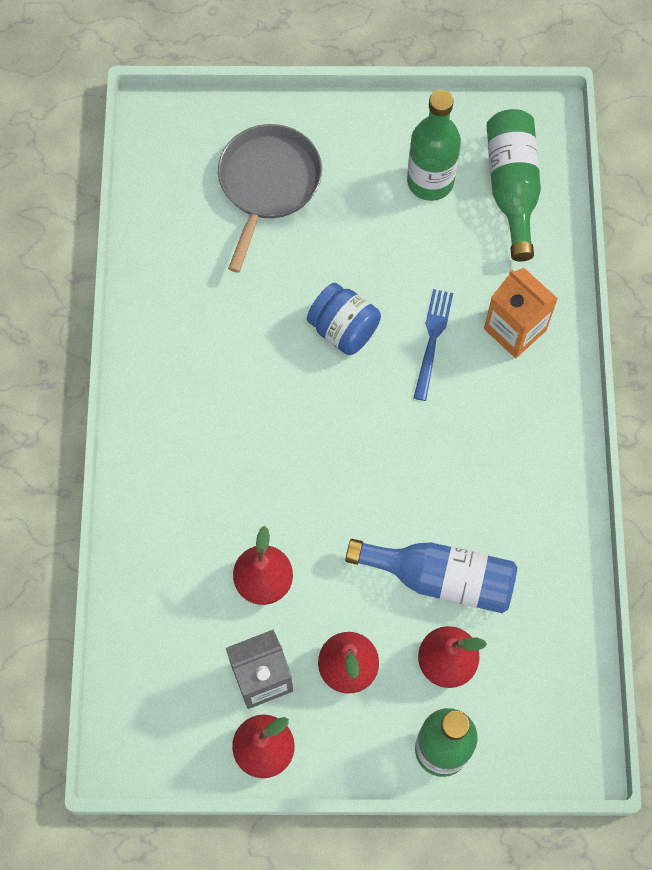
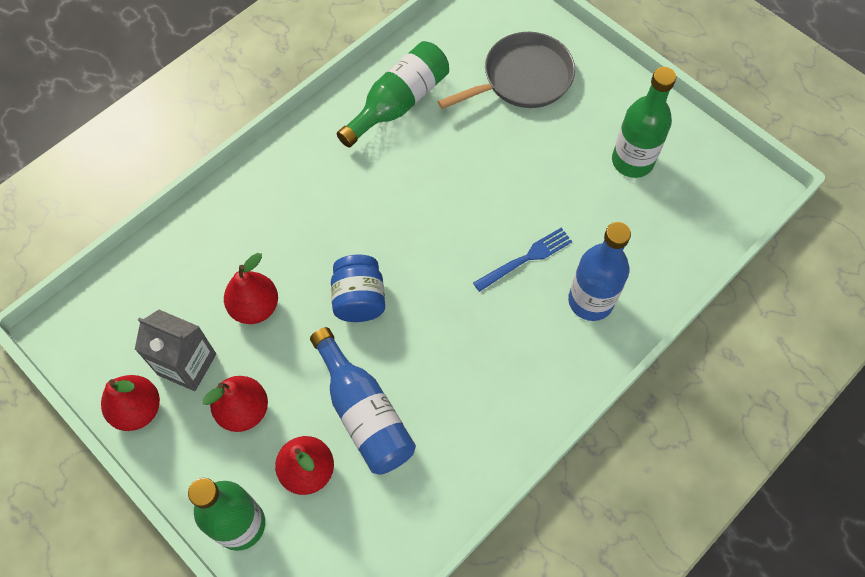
camera: 45 degrees right, 5 degrees down
blue jar [307,283,381,355] -> blue jar moved to [331,255,385,322]
orange carton [484,268,558,358] -> blue bottle [568,222,631,321]
green bottle [486,109,541,262] -> green bottle moved to [337,41,449,148]

